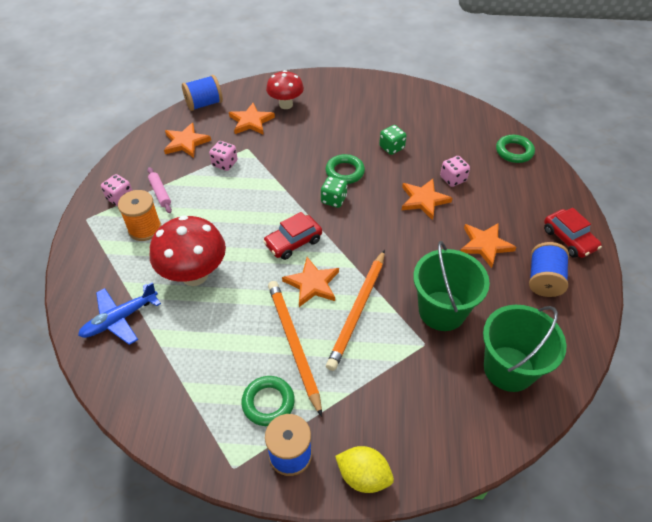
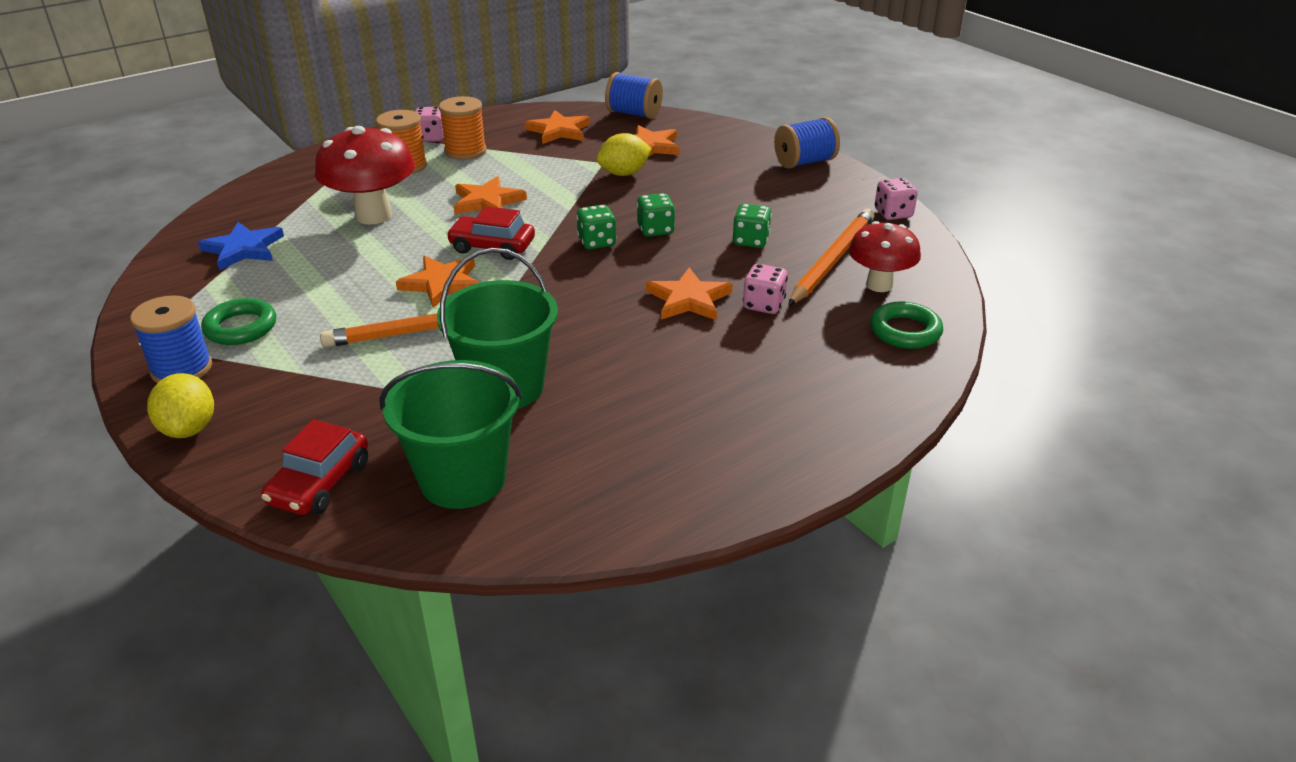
camera: 50 degrees right, 15 degrees down
blue plane [78,282,161,345] -> none
pink rolling pin [148,167,172,213] -> orange spool [439,96,486,160]
pink dice [209,141,238,171] -> pink dice moved to [875,178,918,220]
red mushroom [266,70,304,109] -> red mushroom moved to [848,221,921,292]
orange pencil [268,281,322,417] -> orange pencil moved to [788,209,875,306]
green ring [325,154,365,184] -> green dice [637,193,675,237]
orange star [460,223,516,268] -> orange star moved to [454,176,527,214]
blue spool [529,242,569,297] -> blue spool moved to [774,117,840,169]
red car [544,208,602,258] -> red car moved to [261,419,368,515]
none -> blue star [198,222,284,271]
none -> yellow lemon [596,133,652,176]

